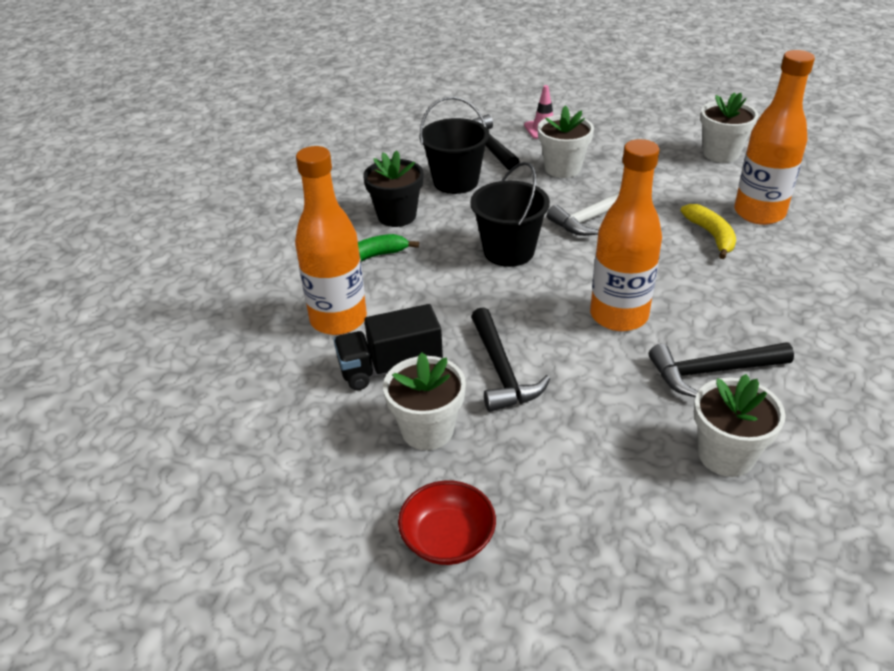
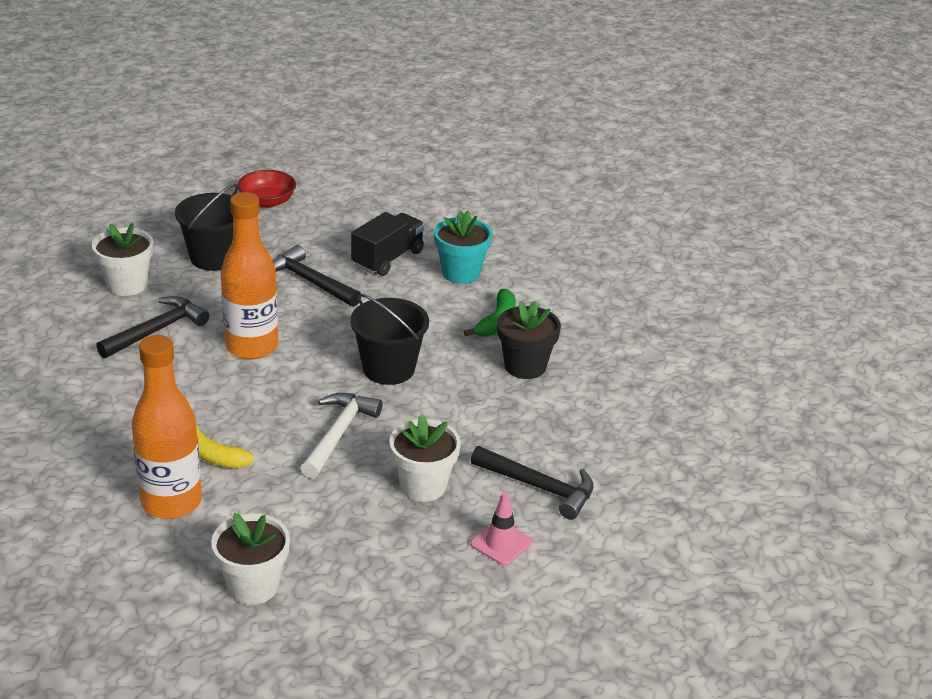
camera: 140 degrees right, 5 degrees down
orange bottle [295,146,367,335] -> turquoise flower pot [434,211,492,284]
white flower pot [383,352,466,450] -> none
black bucket [420,97,489,194] -> black bucket moved to [175,184,238,271]

